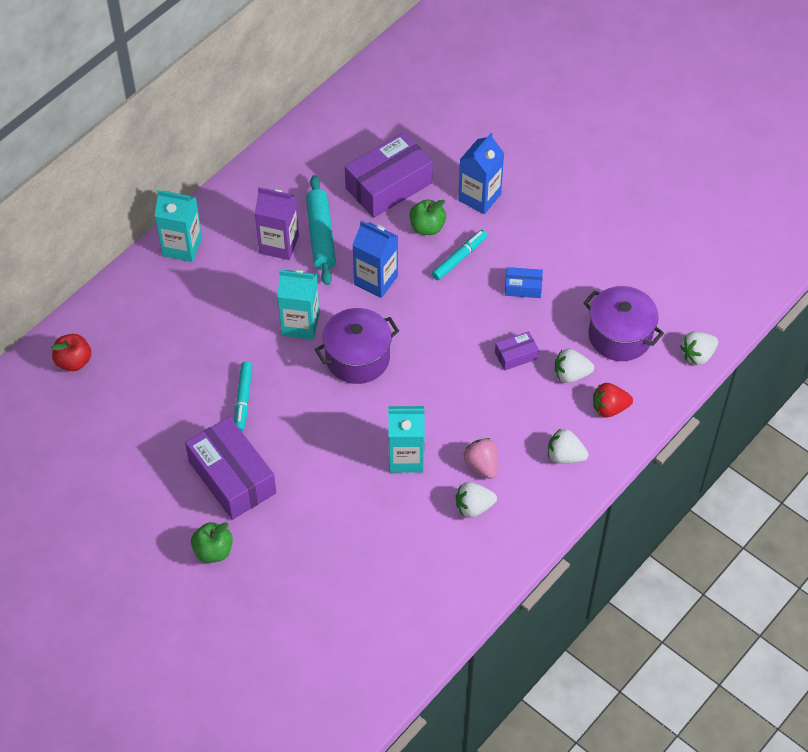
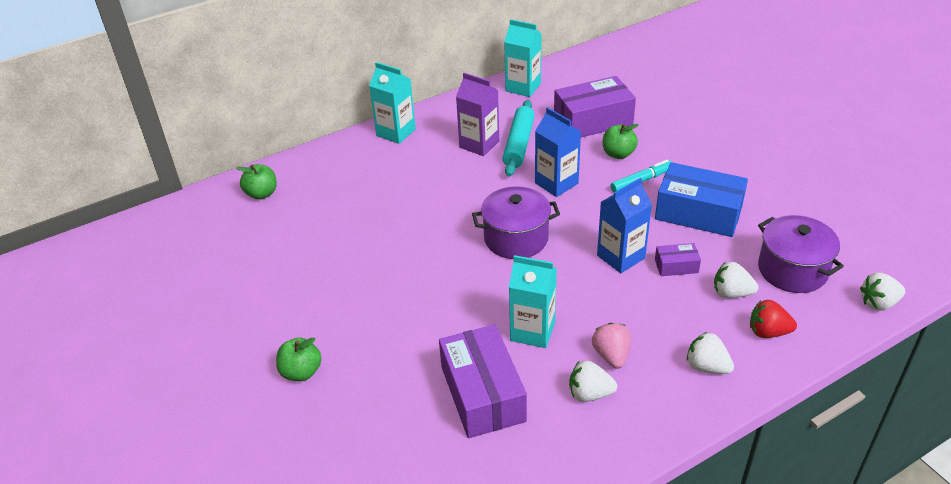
camera: 20 degrees right, 15 degrees down
red apple [51,334,91,371] -> green apple [236,164,277,200]
purple box [185,416,276,520] -> purple box moved to [439,324,527,438]
turquoise marker [234,362,252,431] -> none
turquoise carton [277,269,320,340] -> turquoise carton moved to [504,19,542,97]
blue carton [458,133,504,214] -> blue carton moved to [597,178,652,273]
blue box [505,267,543,298] -> blue box [655,162,748,237], size x2.13

